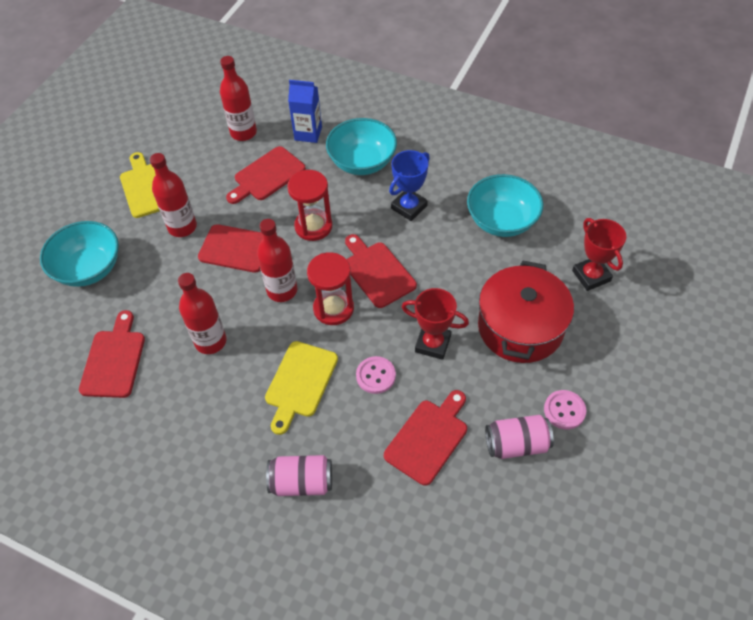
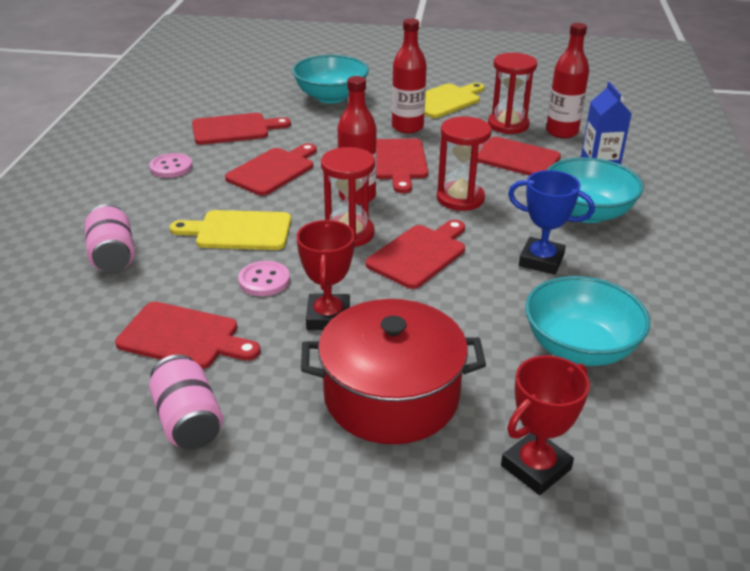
camera: 70 degrees right, 20 degrees down
red bottle [178,273,226,354] -> red cutting board [225,143,317,196]
pink button [544,390,586,430] -> pink button moved to [149,153,192,178]
none -> red hourglass [488,53,537,134]

